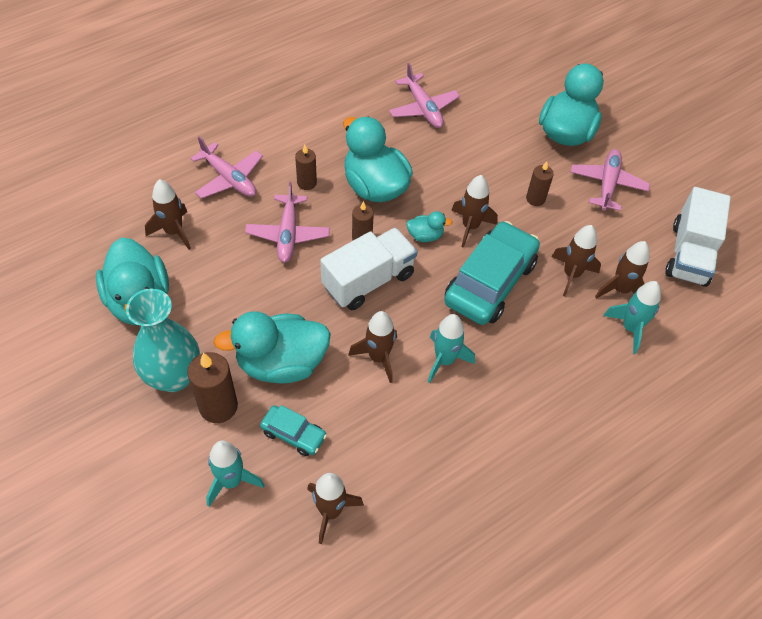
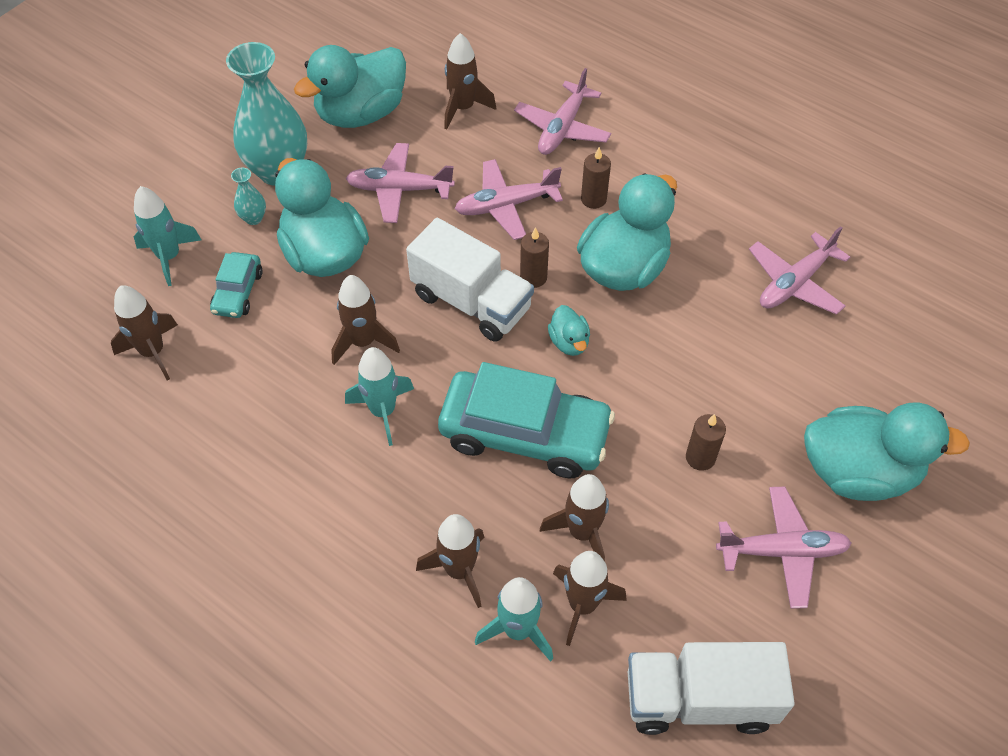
camera: 75 degrees right, 0 degrees up
brown candle [187,352,238,423] -> turquoise vase [231,168,266,225]
brown rocket [451,175,498,248] -> brown rocket moved to [416,514,484,608]
none -> pink plane [346,143,455,223]

